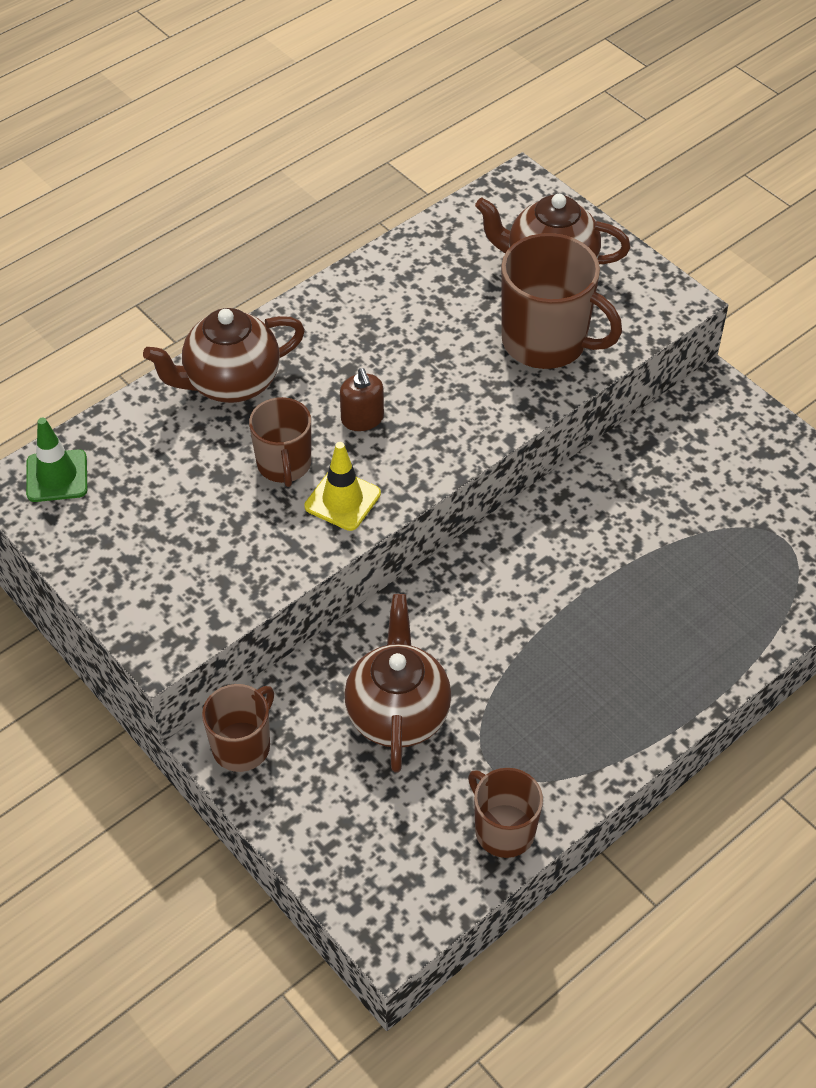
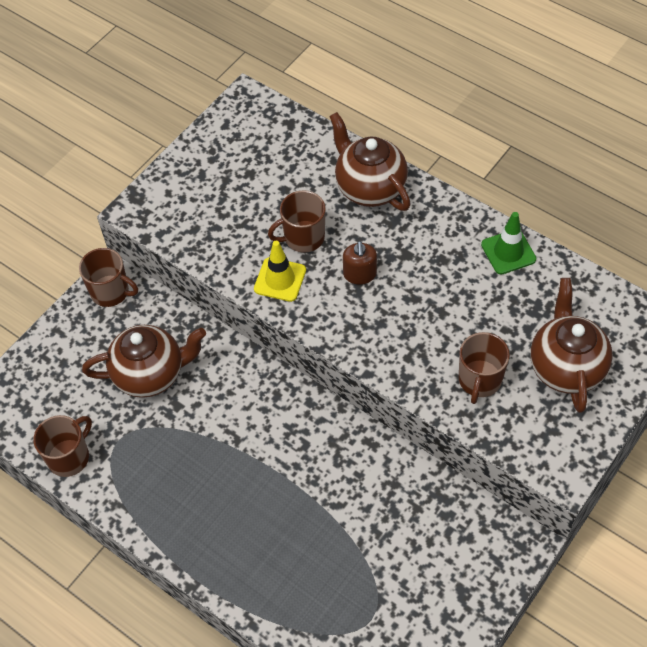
camera: 80 degrees right, 5 degrees up
green traffic cone [26,418,88,502] -> green traffic cone moved to [481,212,536,274]
brown soap dispenser [340,368,384,431] -> brown soap dispenser turned 60 degrees counterclockwise [343,241,377,284]
brown mug [501,233,622,369] -> brown mug [459,332,510,404], size x0.61

